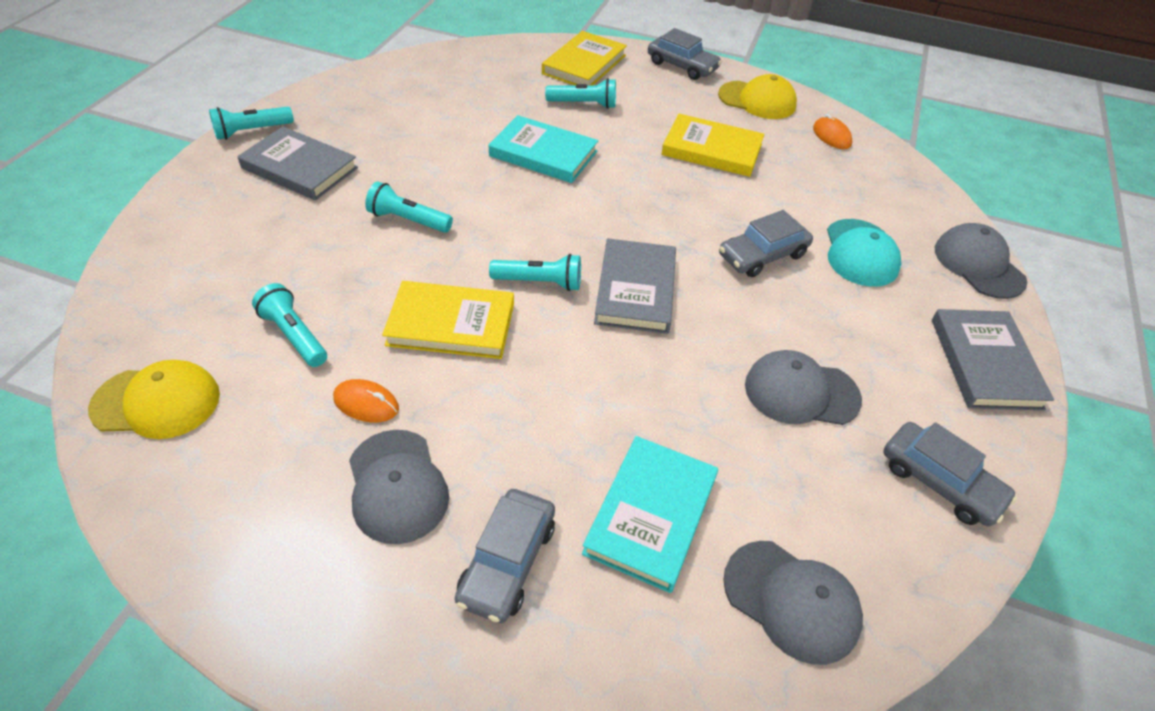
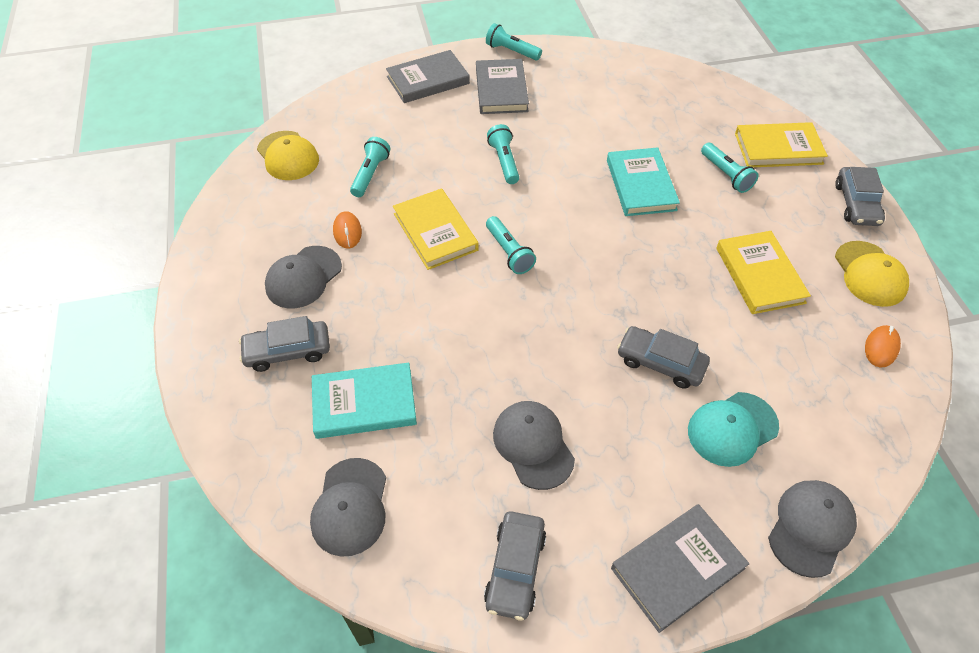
camera: 60 degrees right, 5 degrees up
grey book [594,238,676,334] -> grey book moved to [386,50,470,103]

